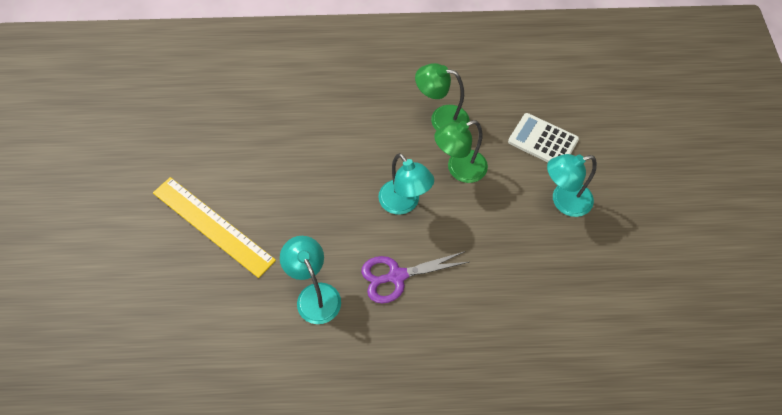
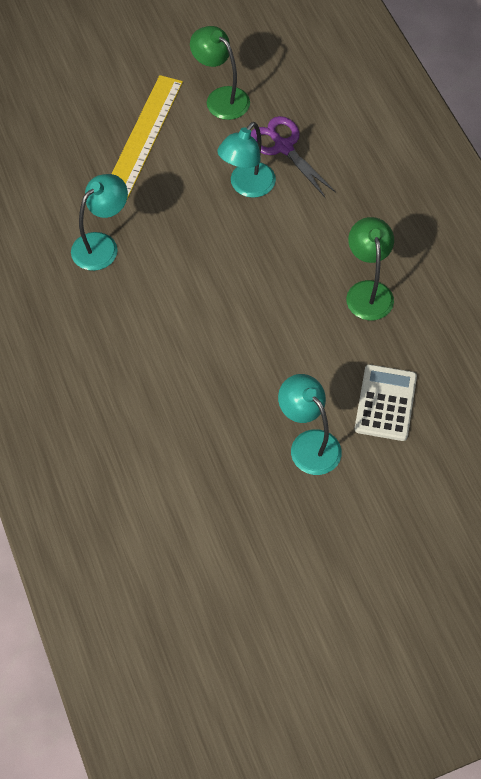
camera: 70 degrees right, 0 degrees up
purple scissors [361,251,469,304] -> purple scissors moved to [251,116,336,197]
turquoise lamp [379,153,434,215] -> turquoise lamp moved to [217,122,276,198]
green lamp [434,120,488,183] -> green lamp moved to [190,26,250,120]

